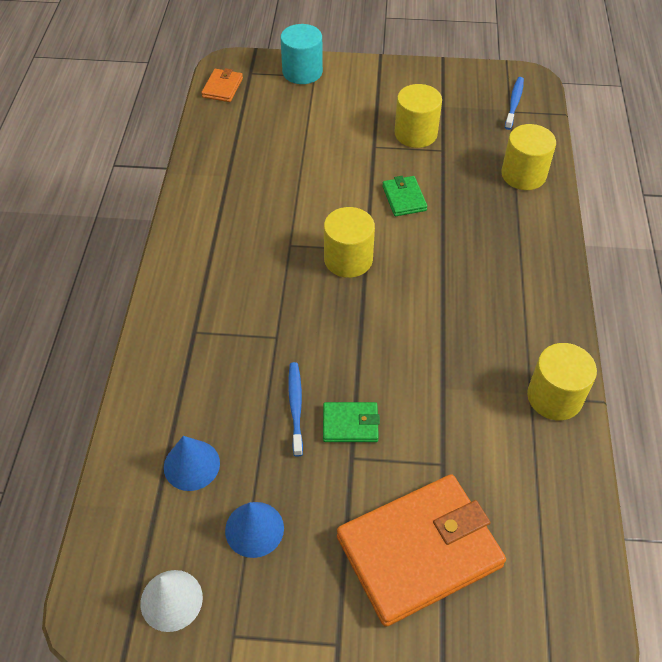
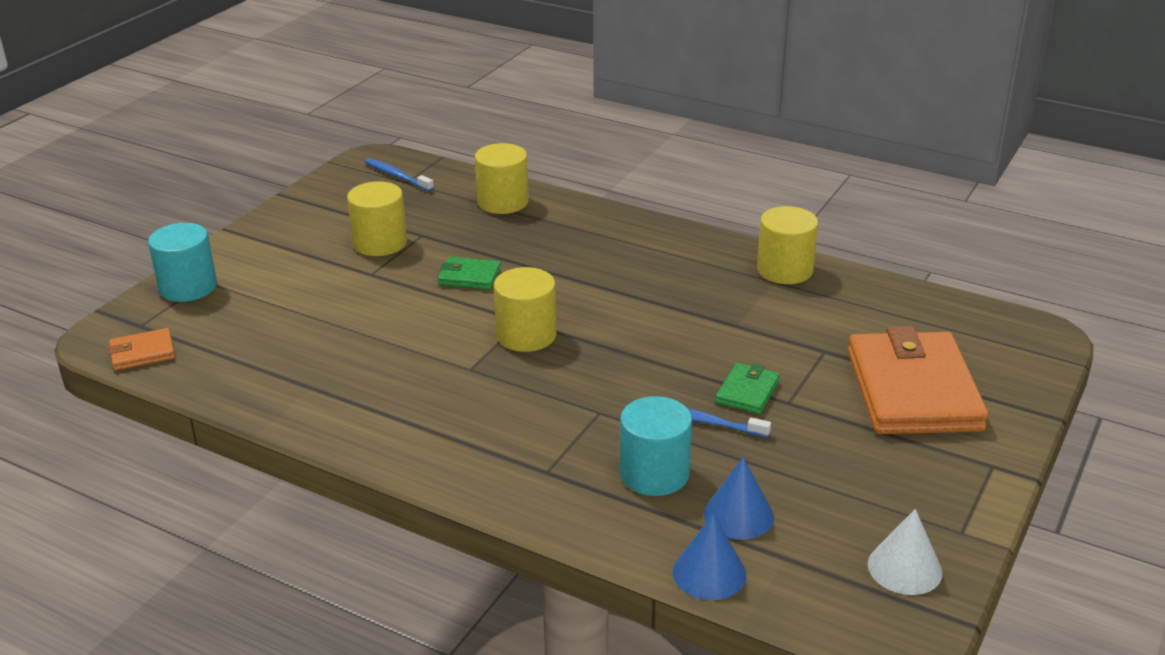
camera: 65 degrees left, 20 degrees down
orange wallet [201,68,243,102] -> orange wallet turned 60 degrees counterclockwise [108,328,175,371]
blue cone [225,502,284,558] -> blue cone moved to [673,514,746,600]
none -> turquoise cylinder [620,396,692,496]

